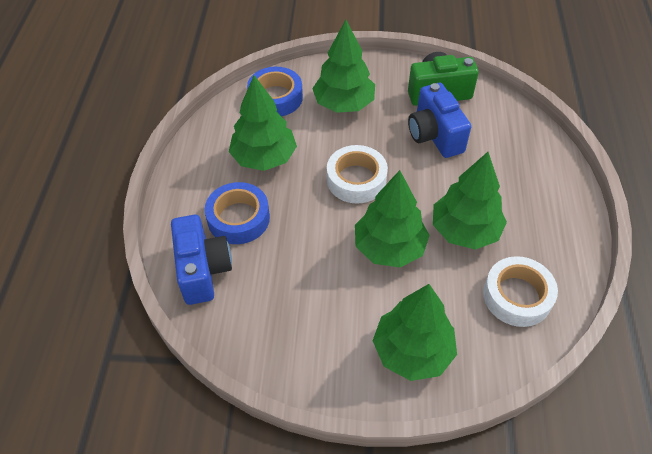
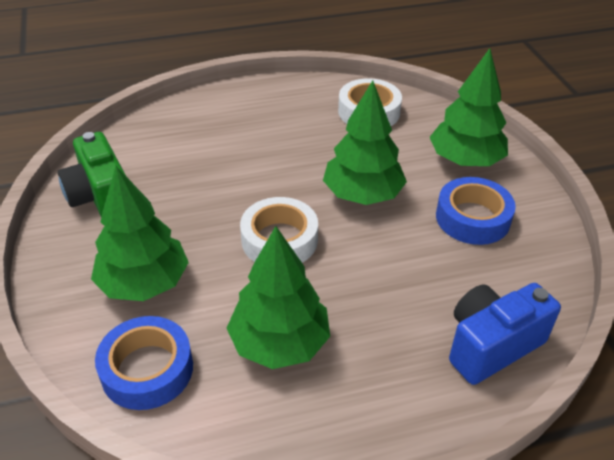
camera: 110 degrees left, 10 degrees down
blue tape [205,182,270,244] -> blue tape moved to [436,177,516,245]
blue camera [408,83,471,158] -> none
green tree [433,152,507,250] -> none

